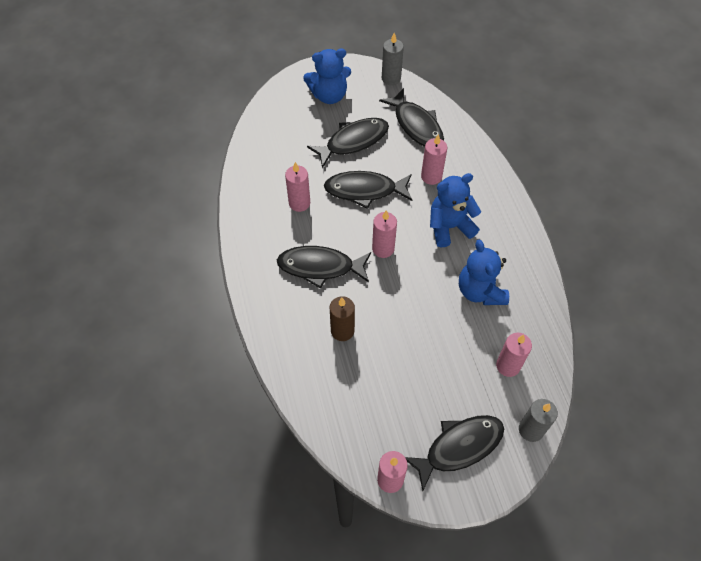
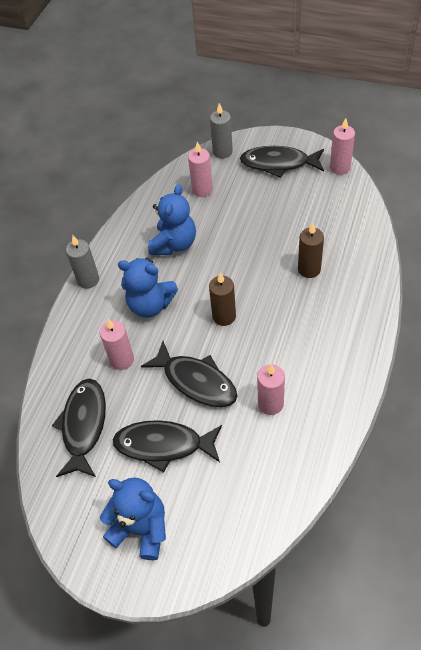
camera: 140 degrees left, 5 degrees down
black fish [277,246,371,289] -> none
pink candle [372,210,397,258] -> brown candle [209,272,236,326]
grey candle [382,33,404,85] -> grey candle moved to [66,235,99,289]

